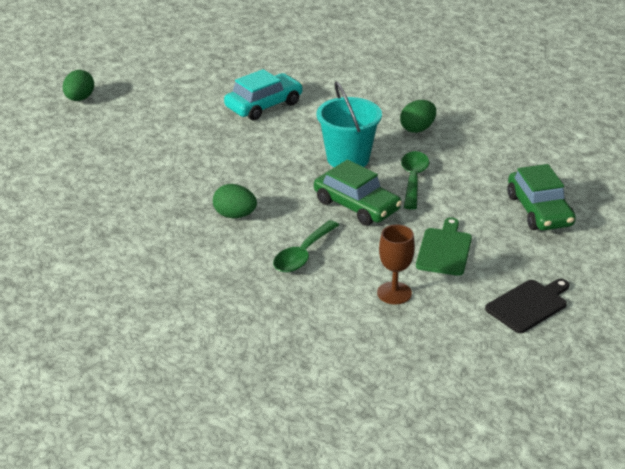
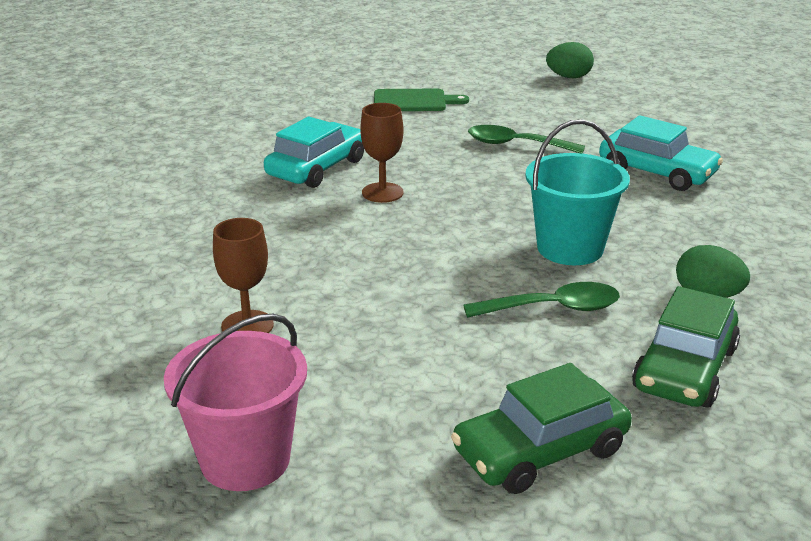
camera: 75 degrees right, 5 degrees down
green egg [213,184,257,218] -> brown goblet [360,103,404,203]
green spoon [273,220,339,273] -> green spoon moved to [468,125,585,154]
green car [314,160,402,226] -> green car moved to [632,286,740,408]
green cutting board [416,217,472,276] -> green cutting board moved to [374,89,469,111]
black cutting board [485,279,570,333] -> pink bucket [164,314,307,491]
none -> turquoise car [264,117,364,188]

